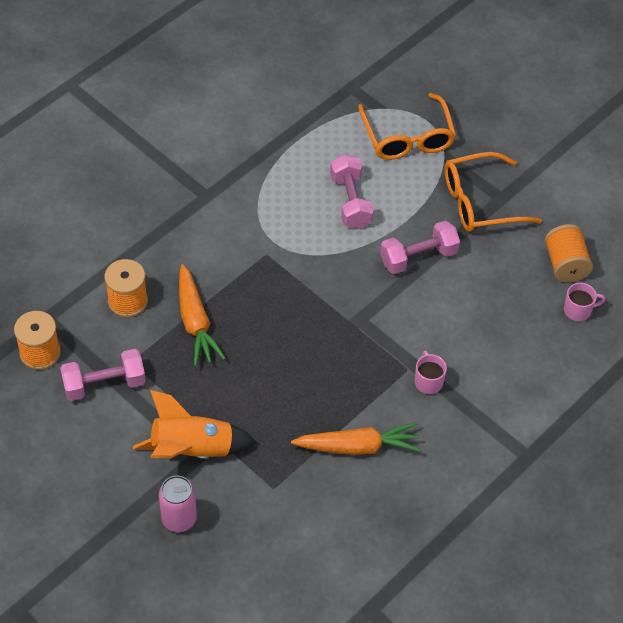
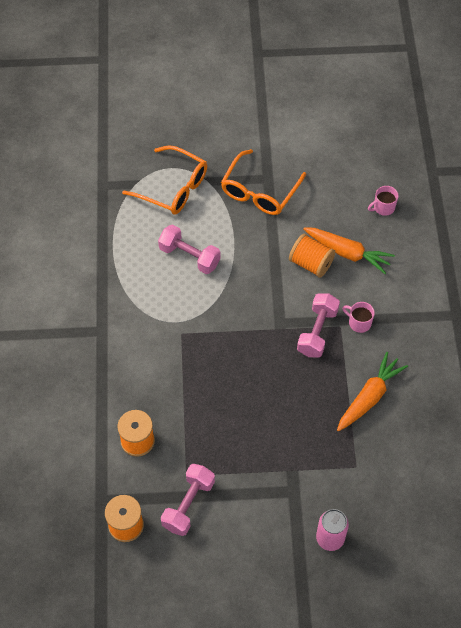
camera: 45 degrees left, 5 degrees up
orange rocket [133,390,257,459] -> none
orange carrot [179,264,226,366] -> orange carrot moved to [303,227,395,274]
pink dumbbell [380,221,460,274] -> pink dumbbell moved to [297,293,340,358]
orange spool [544,224,593,283] -> orange spool moved to [289,234,335,278]
pink mug [564,283,606,321] -> pink mug turned 150 degrees counterclockwise [368,186,398,216]

